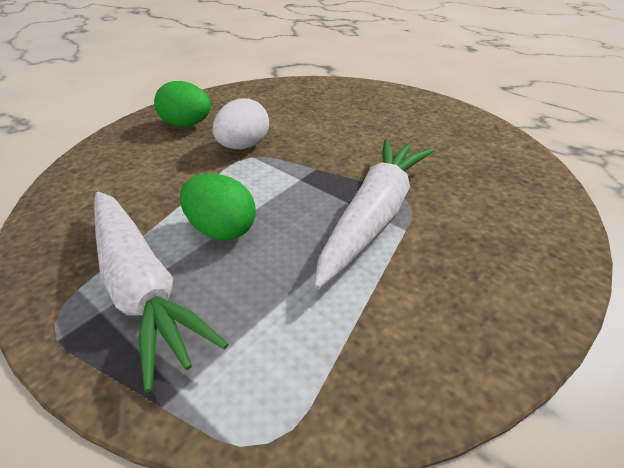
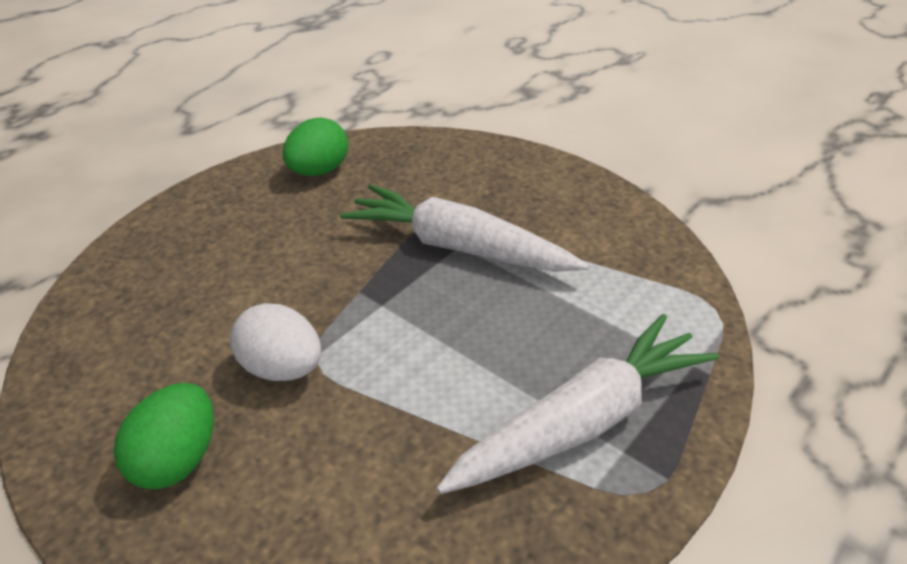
camera: 90 degrees left, 0 degrees up
green egg [180,173,256,240] -> green egg moved to [283,117,348,176]

